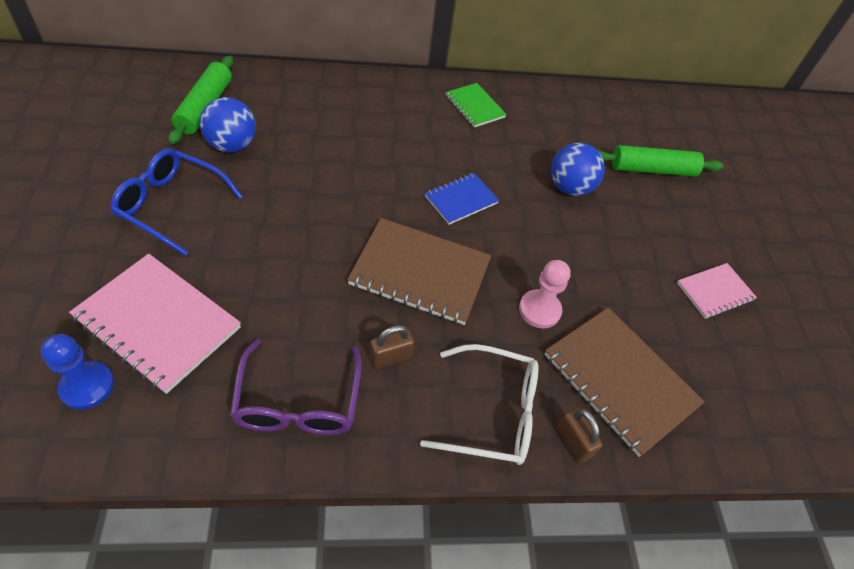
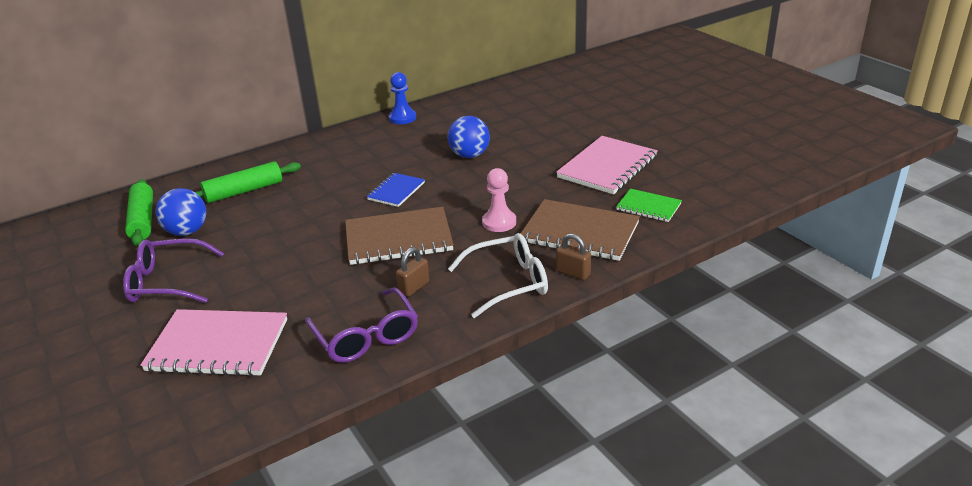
camera: 20 degrees left, 20 degrees down
blue pawn [41,334,114,410] -> blue pawn moved to [389,72,416,124]
blue glasses [110,148,243,256] -> purple glasses [123,238,224,303]
green notebook [446,83,507,127] -> green notebook moved to [616,189,682,222]
green rolling pin [599,145,724,177] -> green rolling pin moved to [195,161,301,203]
pink notebook [677,263,757,319] -> pink notebook [556,136,658,194], size x1.80

